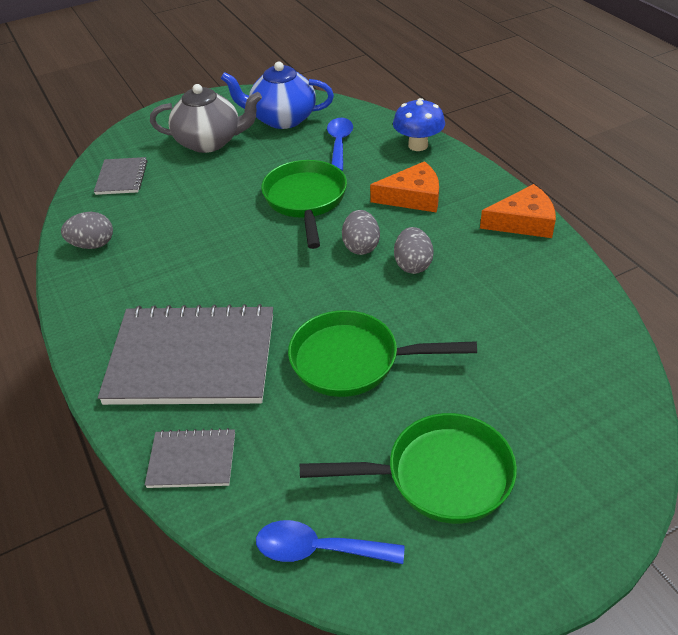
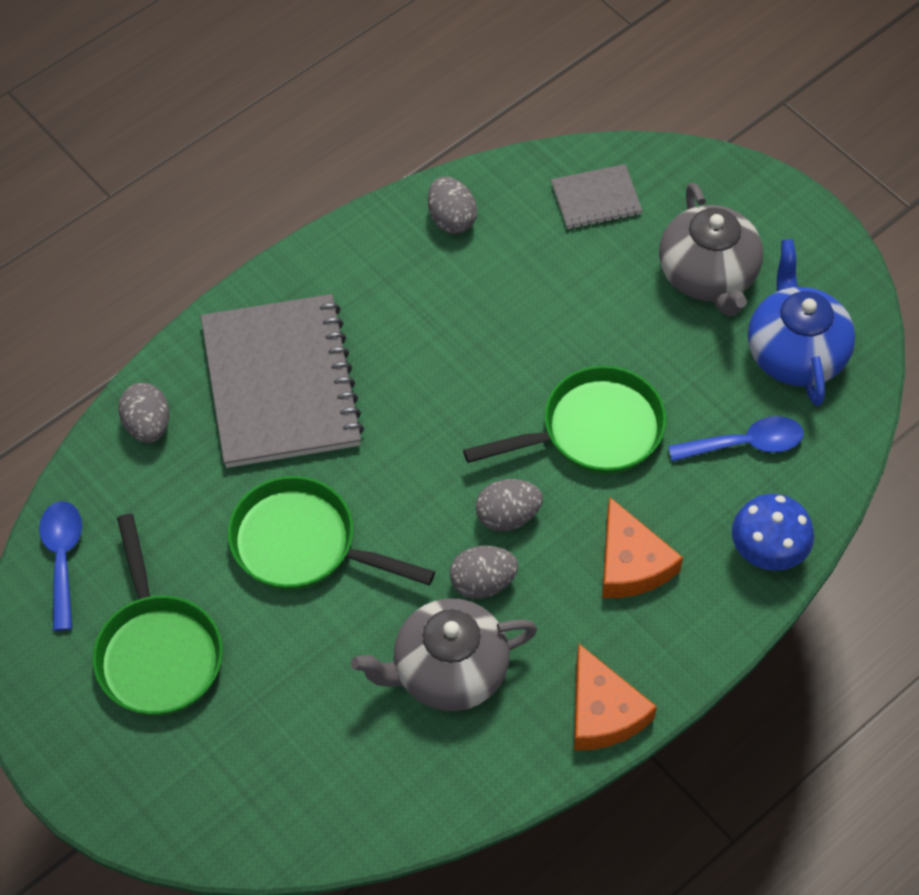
camera: 75 degrees right, 15 degrees up
grey notebook [145,428,235,488] -> grey egg [118,383,169,443]
green pan [288,310,477,397] -> green pan turned 60 degrees counterclockwise [228,476,435,590]
none -> grey teapot [351,598,537,711]

